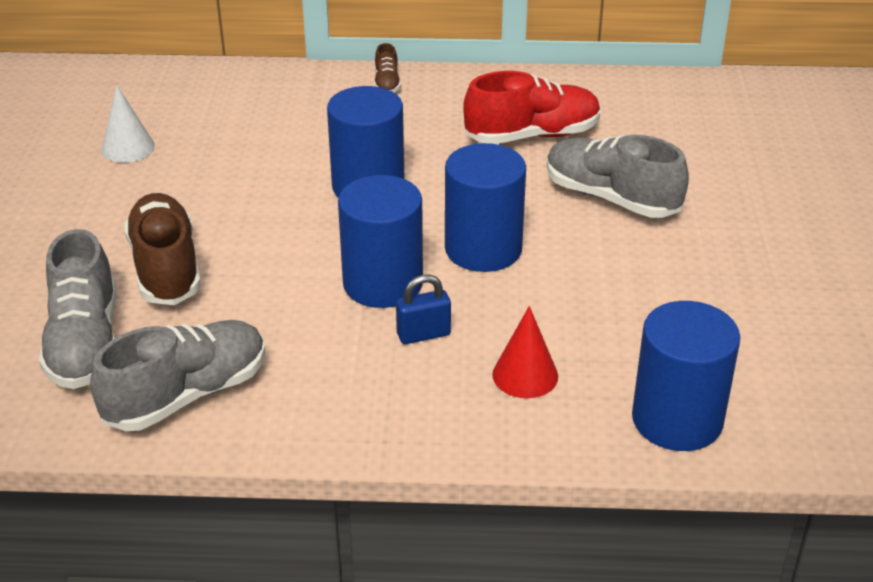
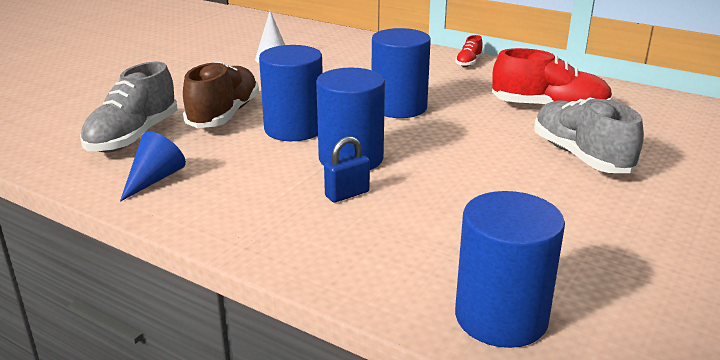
camera: 30 degrees right, 10 degrees down
grey shoe [90,320,266,431] -> blue cone [120,132,186,202]
brown shoe [374,43,401,92] -> red shoe [455,35,483,67]
blue padlock [396,275,451,344] -> blue padlock turned 45 degrees counterclockwise [324,136,370,202]
blue cylinder [445,143,526,272] -> blue cylinder moved to [259,45,323,141]
red cone [492,306,558,398] -> none

